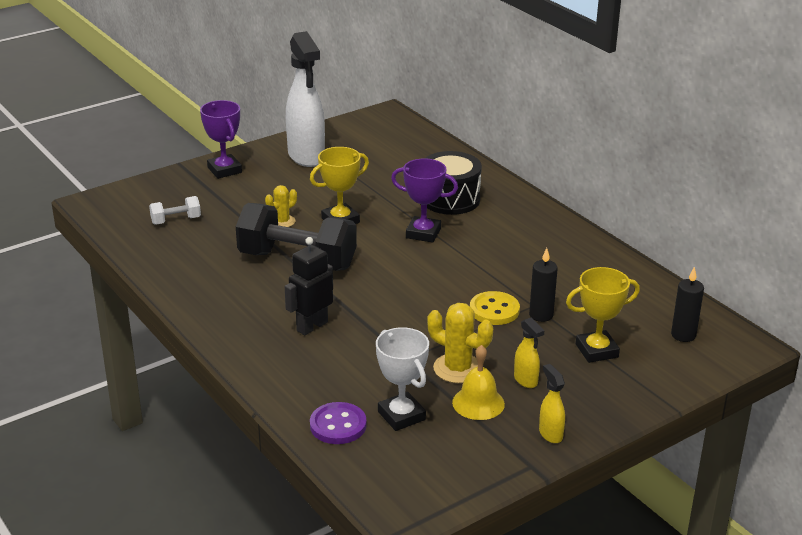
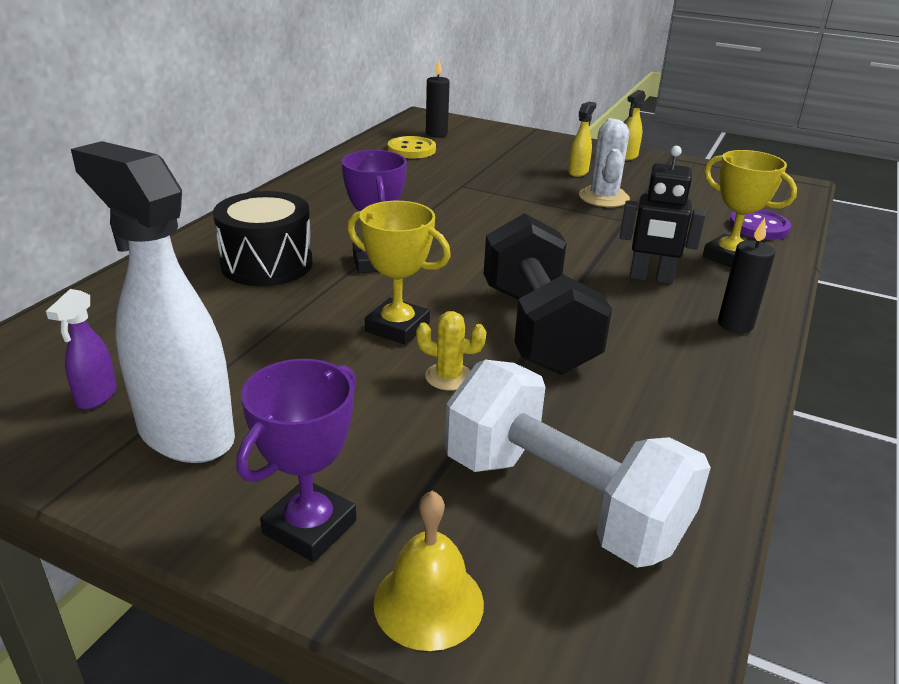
camera: 120 degrees left, 0 degrees up
white dumbbell [149,196,201,225] -> white dumbbell [445,360,711,568], size x2.23
white spray bottle [286,31,325,167] -> white spray bottle turned 90 degrees counterclockwise [71,141,235,463]
white trophy [376,327,429,431] -> none
yellow cactus [427,303,493,383] -> white cactus [579,118,630,207]
yellow bell [452,345,505,420] -> yellow bell moved to [373,491,484,651]
yellow button [470,291,520,325] -> yellow button moved to [388,136,436,158]
black candle [529,248,558,322] -> black candle moved to [718,218,775,333]
yellow trophy [566,267,640,363] -> yellow trophy moved to [703,150,797,267]
none -> purple spray bottle [46,289,117,410]

